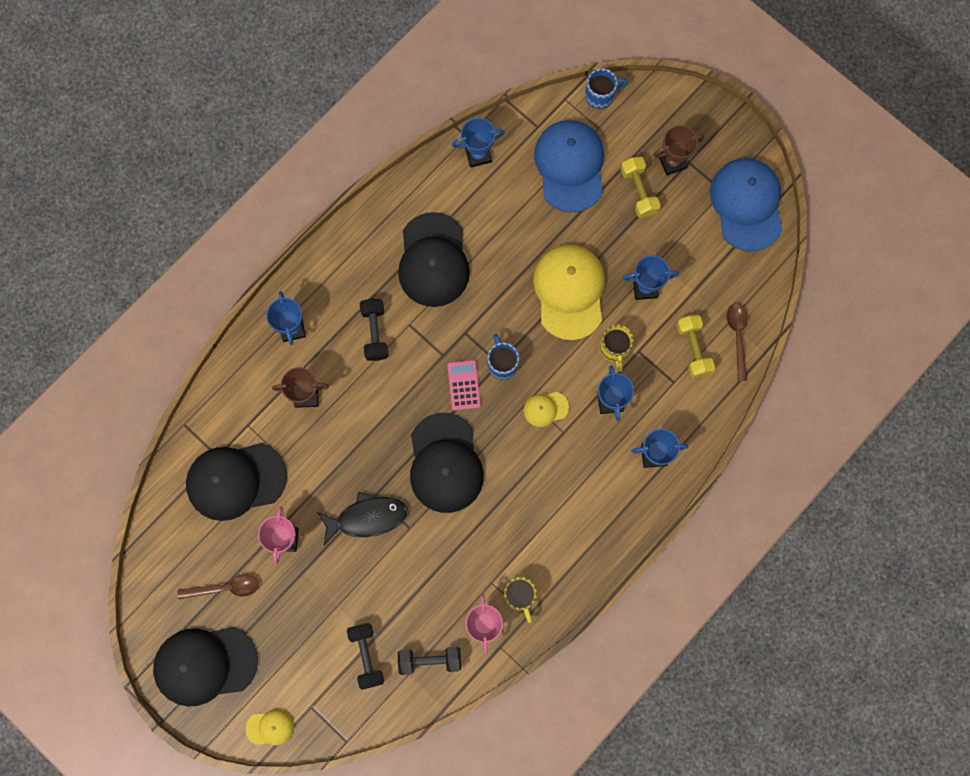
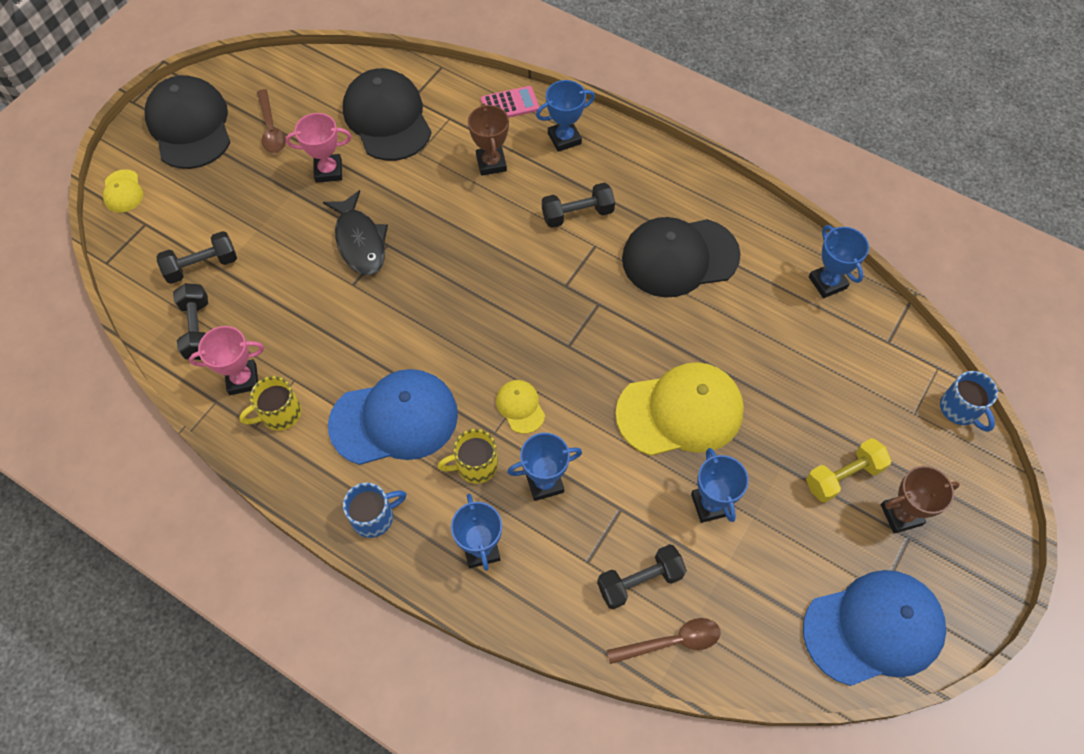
camera: 80 degrees right, 15 degrees down
black cap [410,413,484,513] -> none
pink calculator [447,360,481,411] -> pink calculator moved to [481,86,539,118]
blue mug [487,334,519,380] -> blue mug moved to [343,483,407,538]
blue cap [534,120,604,213] -> blue cap moved to [328,369,458,465]
yellow mug [599,325,634,372] -> yellow mug moved to [438,429,498,484]
brown trophy [653,125,704,175] -> brown trophy turned 75 degrees counterclockwise [881,466,960,533]
yellow dumbbell [676,315,715,378] -> black dumbbell [597,544,687,609]

